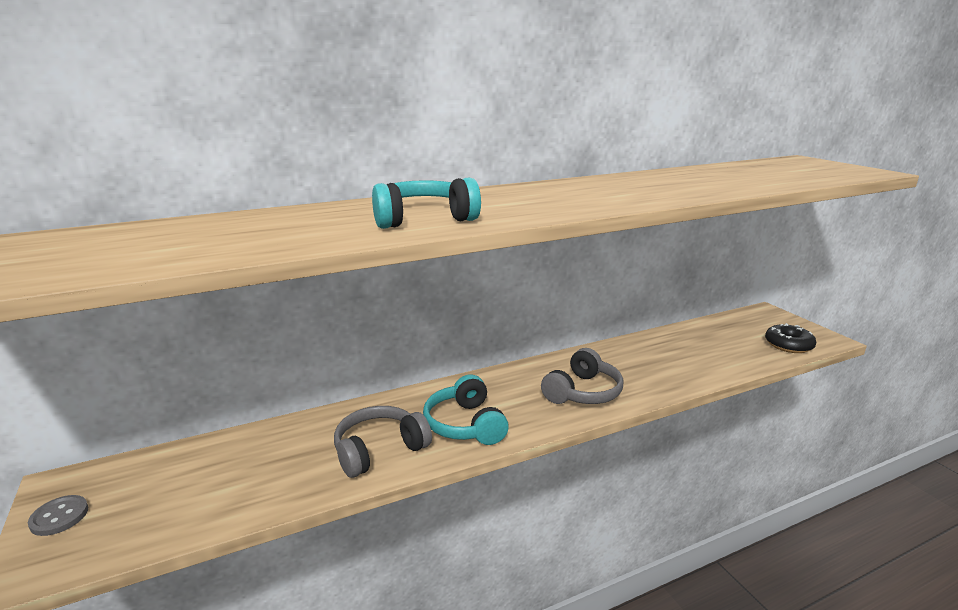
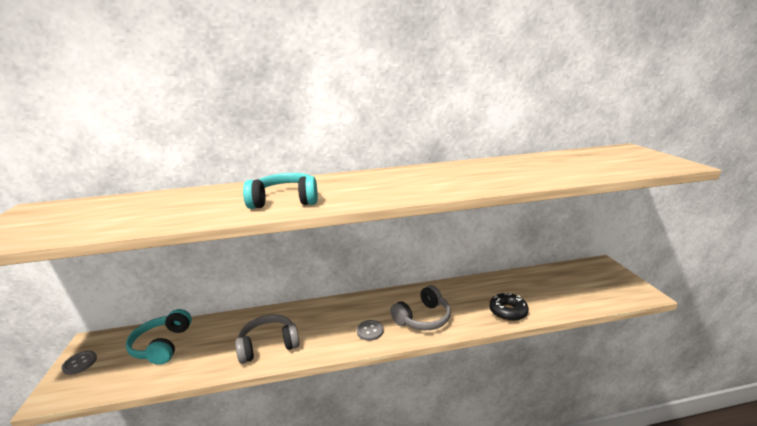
camera: 15 degrees right, 0 degrees up
turquoise headphones [423,374,509,445] -> turquoise headphones moved to [126,309,192,365]
black donut [765,323,817,353] -> black donut moved to [489,293,529,321]
none -> grey button [357,320,384,341]

